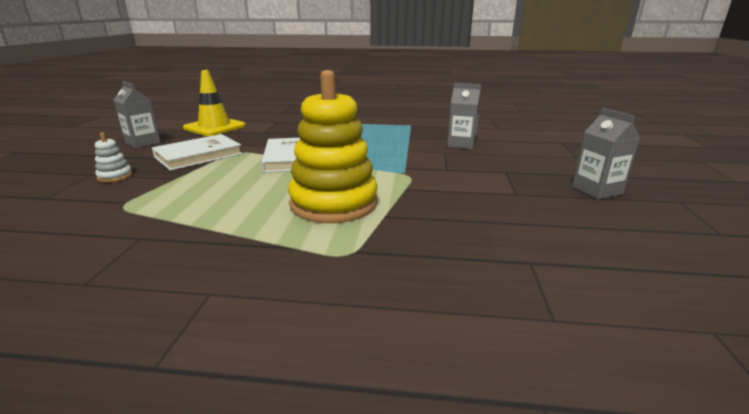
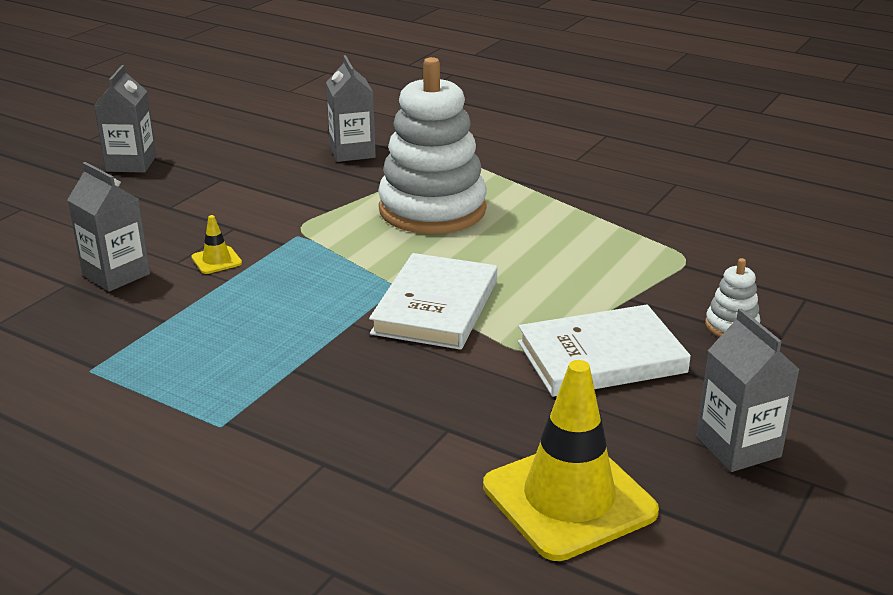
camera: 155 degrees left, 5 degrees up
yellow stacking toy [288,70,378,223] -> white stacking toy [378,57,487,234]
none -> yellow traffic cone [191,215,242,274]
none -> grey carton [326,55,376,162]

